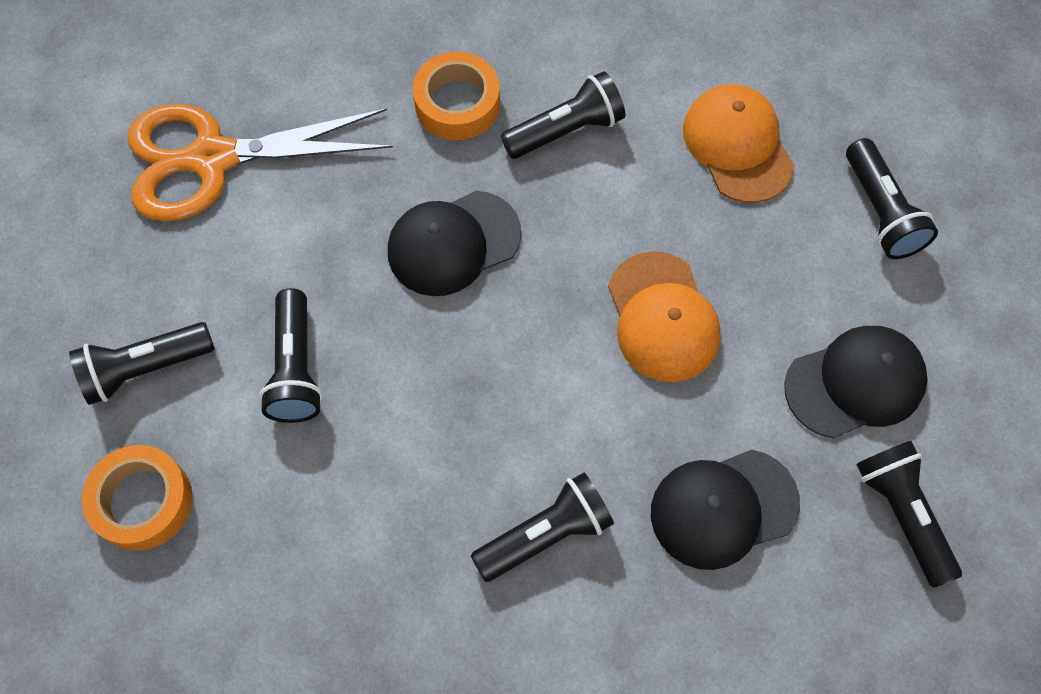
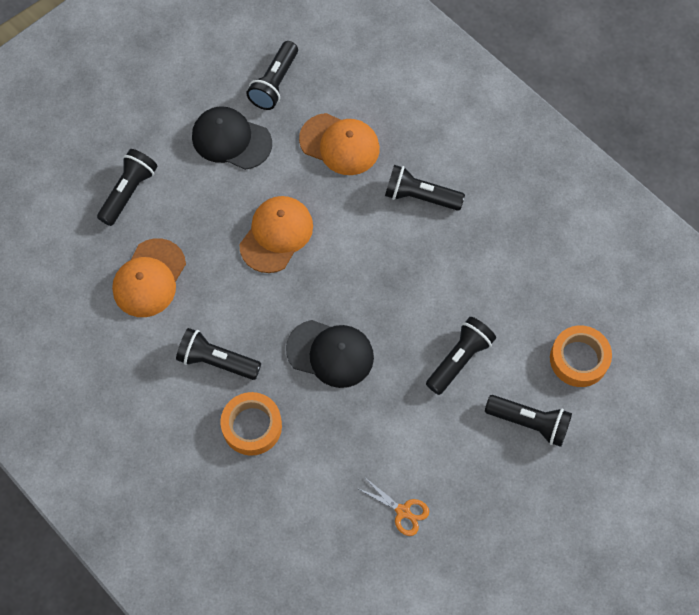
camera: 135 degrees left, 0 degrees up
orange scissors [128,104,393,222] -> orange scissors [357,479,429,536], size x0.41
black cap [651,450,800,570] -> orange cap [299,113,380,175]

